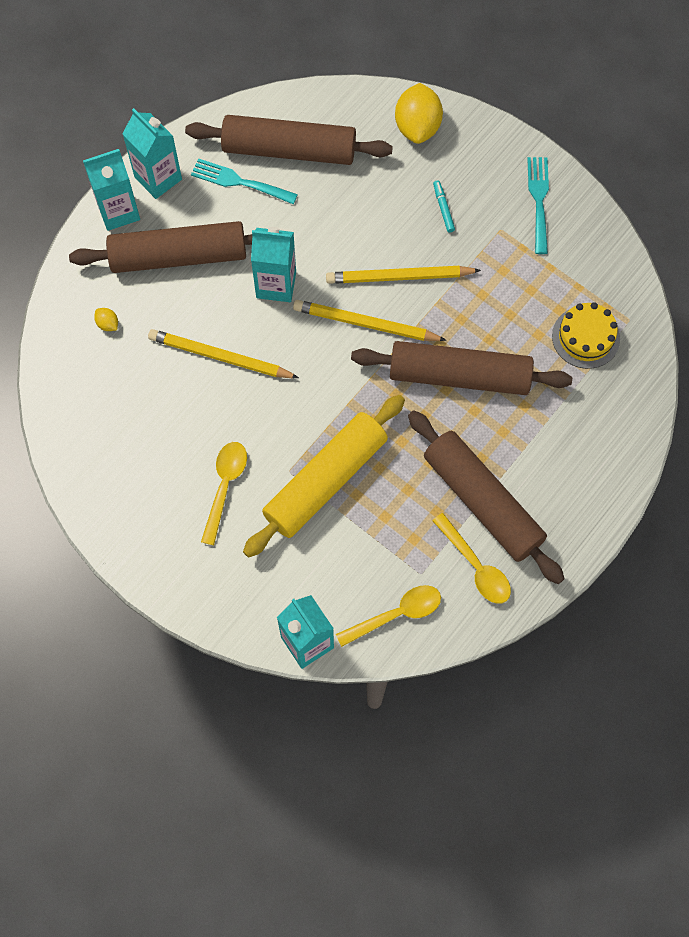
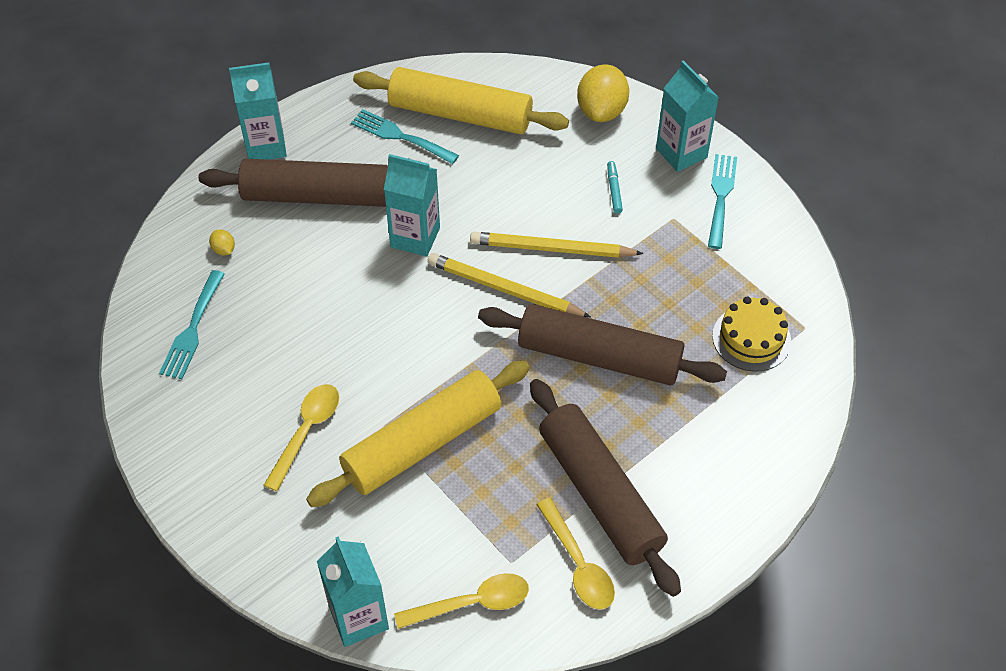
camera: 10 degrees right, 15 degrees down
turquoise carton [122,108,182,199] -> turquoise carton moved to [656,60,719,172]
yellow pencil [148,329,299,378] -> none
brown rolling pin [185,115,393,165] -> yellow rolling pin [353,67,569,134]
none -> turquoise fork [159,270,225,379]

